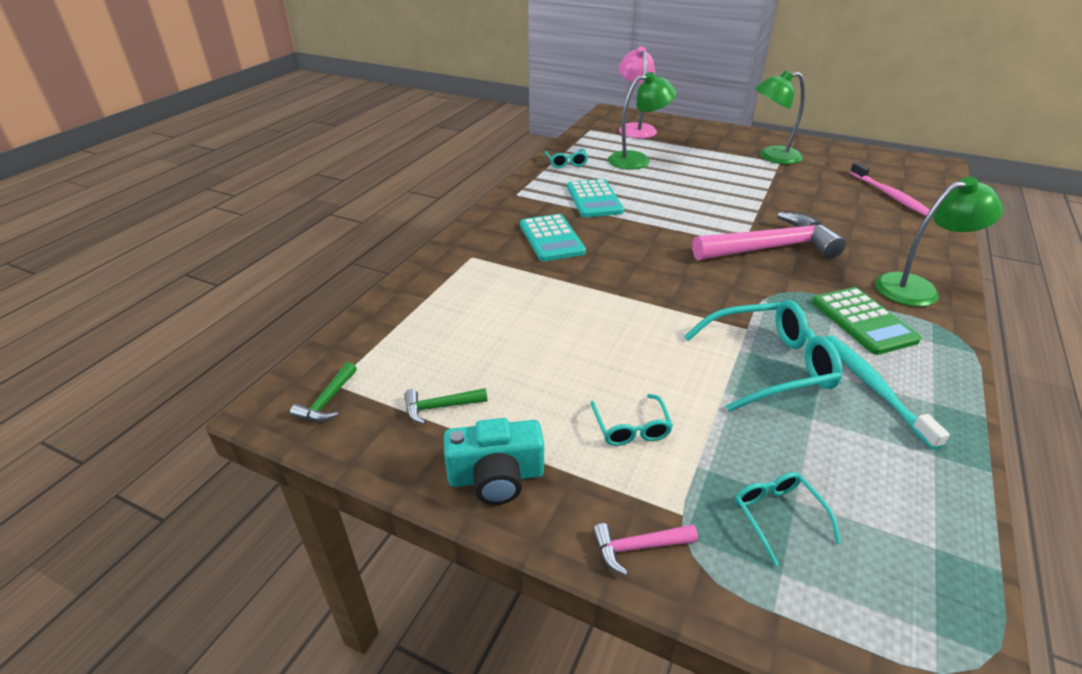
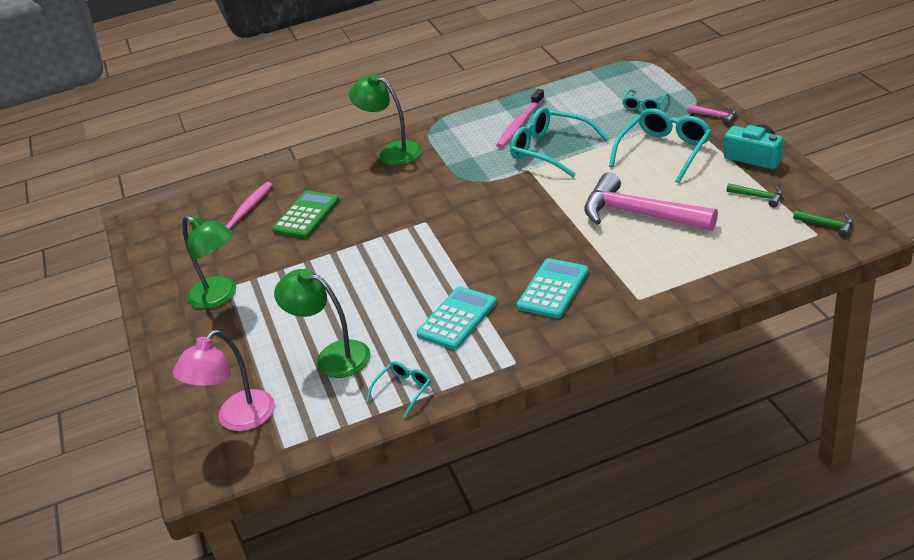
camera: 130 degrees left, 0 degrees up
green hammer [290,362,357,422] -> green hammer turned 60 degrees clockwise [793,210,853,237]
turquoise glasses [591,394,673,446] -> turquoise glasses [609,108,712,183], size x1.92
pink hammer [692,212,846,261] -> pink hammer moved to [584,172,718,231]
green calculator [812,287,921,355] -> green calculator moved to [272,191,340,238]
turquoise toothbrush [825,335,950,450] -> pink toothbrush [496,89,545,148]

